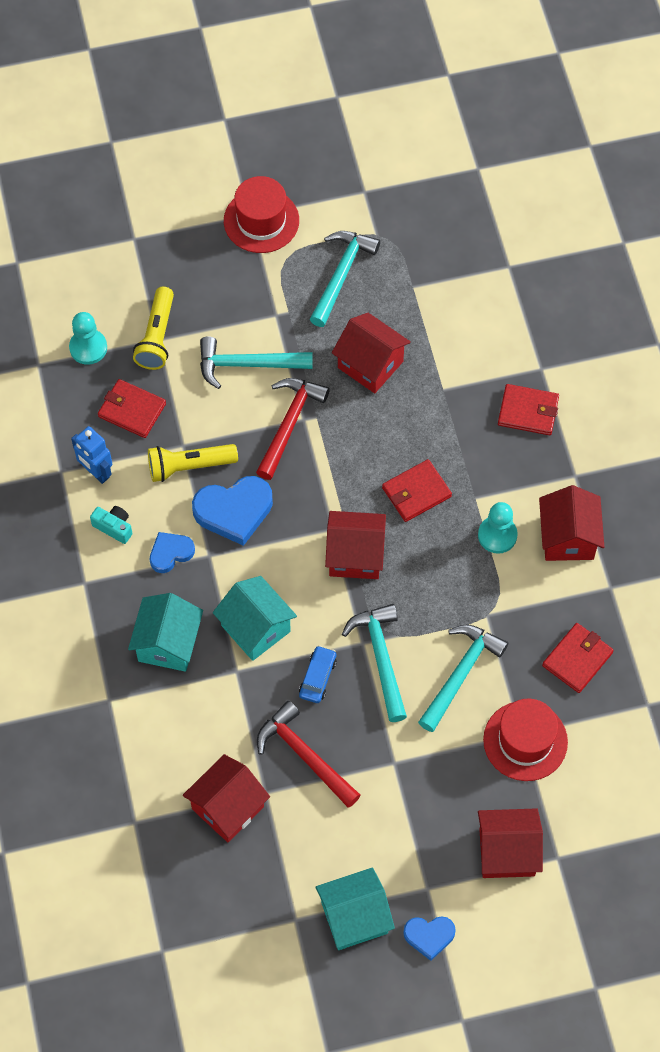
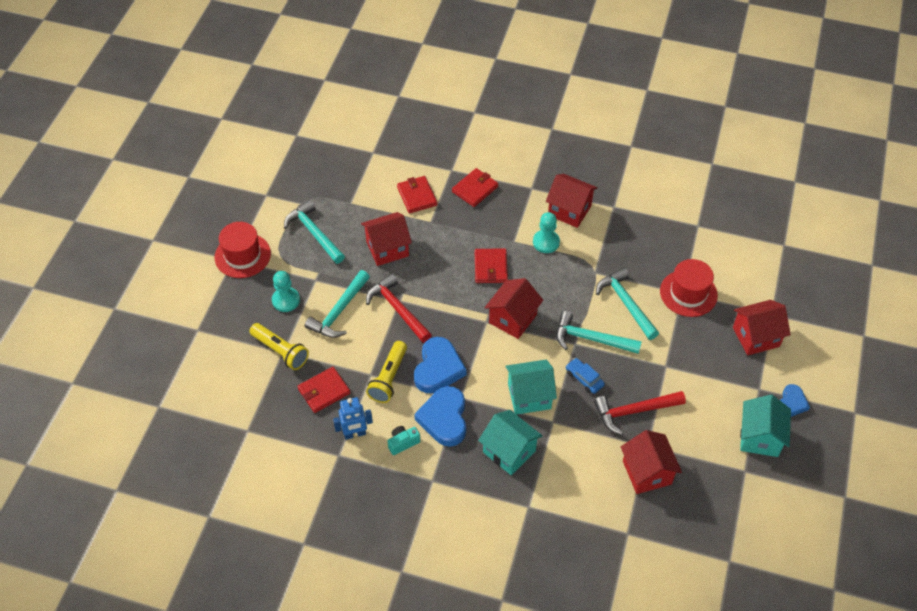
camera: 60 degrees left, 10 degrees down
turquoise pawn [69,312,107,365] -> turquoise pawn moved to [272,271,300,312]
blue heart [150,532,195,573] -> blue heart [414,386,466,447], size x1.71
red house [478,808,543,878] -> red house turned 45 degrees clockwise [733,300,791,355]
red wallet [542,623,614,693] -> red wallet moved to [397,176,438,213]

